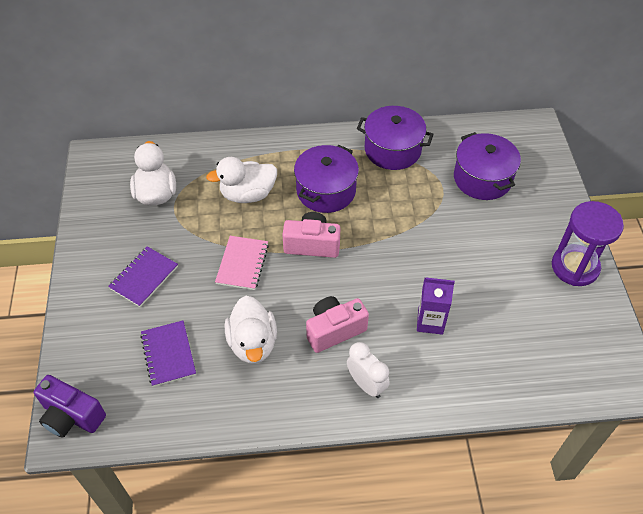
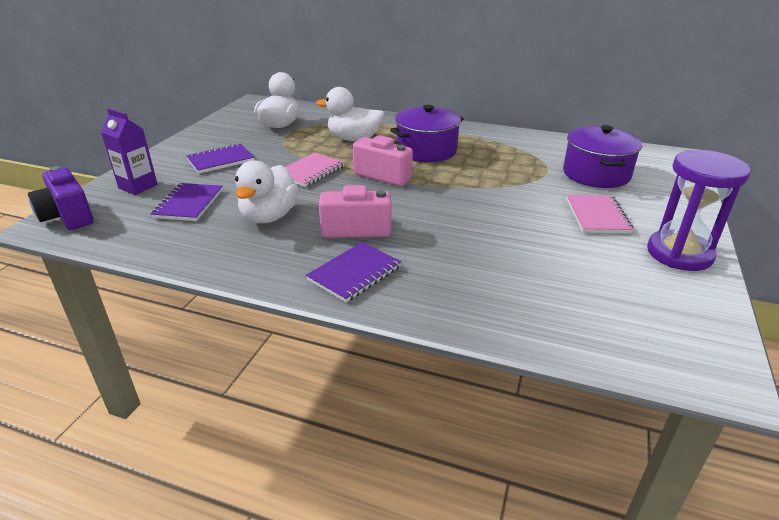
camera: 25 degrees right, 20 degrees down
white clock [347,342,390,398] -> purple notebook [306,242,402,302]
purple pot [357,106,433,170] -> none
purple carton [417,278,455,335] -> purple carton moved to [101,108,158,195]
none -> pink notebook [566,195,634,234]

